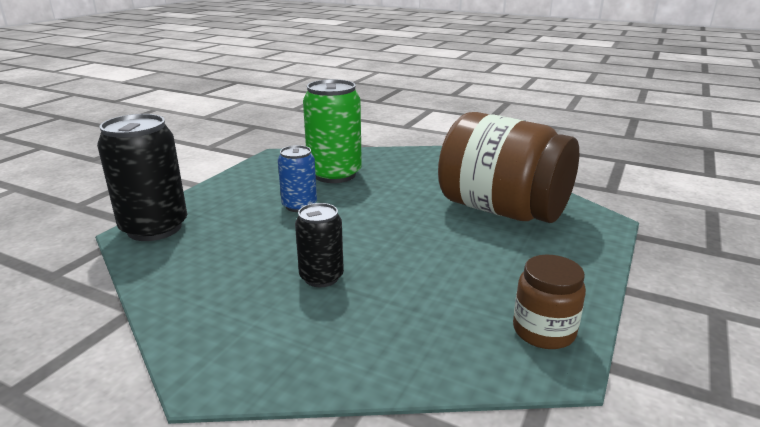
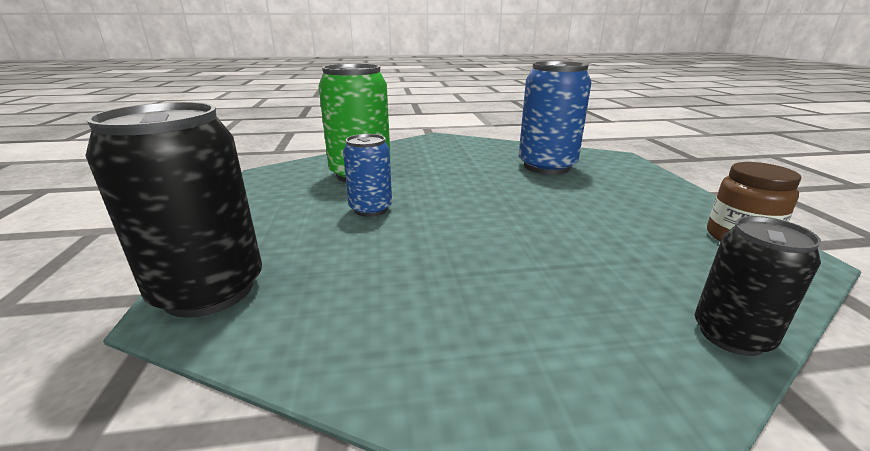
camera: 35 degrees left, 0 degrees up
black can [295,203,344,287] -> black can moved to [695,216,821,356]
brown jar [438,112,579,223] -> blue can [519,61,592,175]

